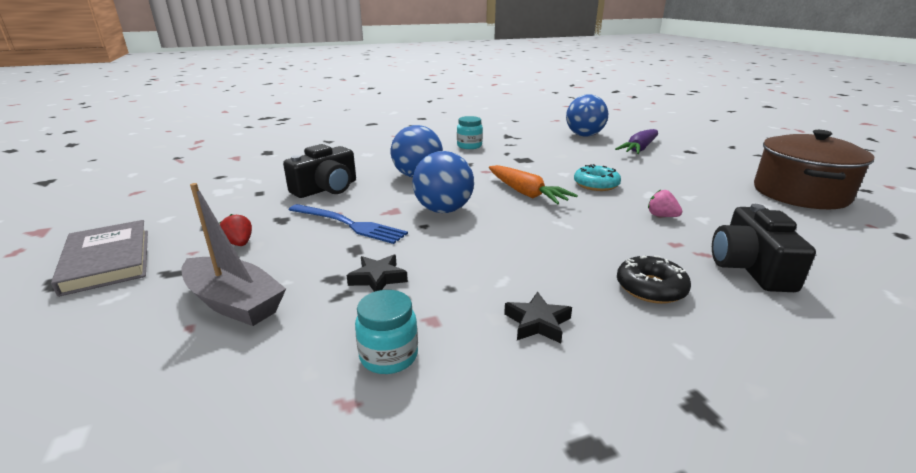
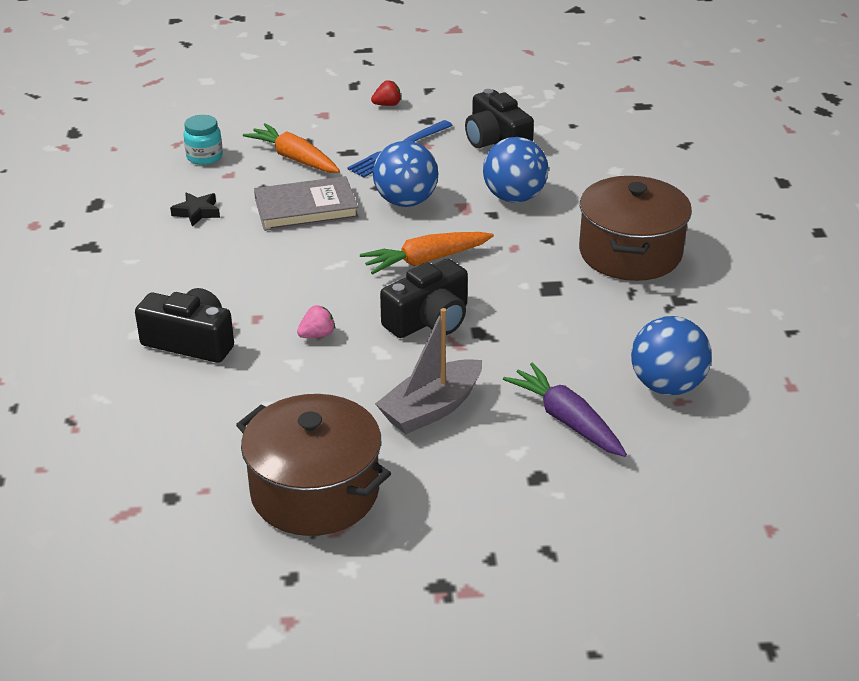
camera: 105 degrees right, 10 degrees up
grey book [51,220,148,297] -> grey book moved to [254,176,359,231]
grey boat [181,183,286,326] -> grey boat moved to [375,308,482,434]
black star [346,255,408,292] -> orange carrot [243,123,340,173]
turquoise jar [457,116,483,149] -> brown pot [579,176,692,281]
turquoise donut [574,164,621,191] -> black camera [380,259,468,338]
black donut [617,256,691,304] -> none

